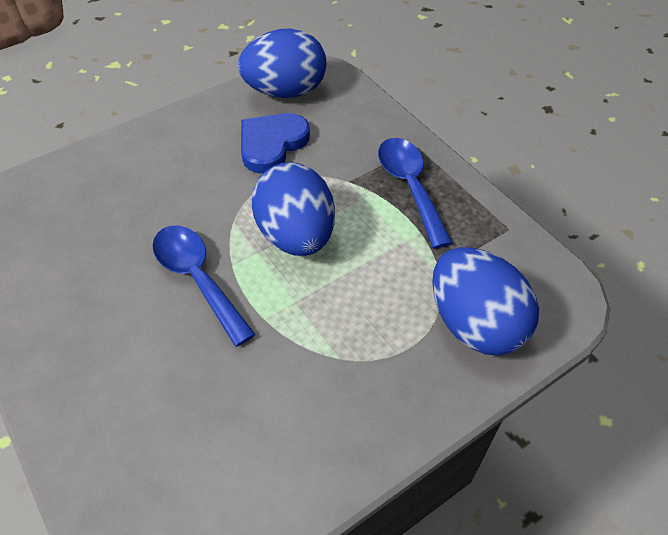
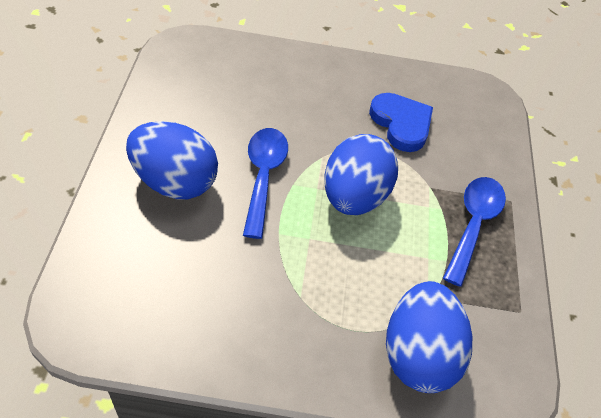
camera: 35 degrees right, 0 degrees up
blue egg [238,28,326,98] -> blue egg moved to [126,121,218,199]
blue heart [241,113,310,173] -> blue heart turned 75 degrees clockwise [369,93,433,152]

